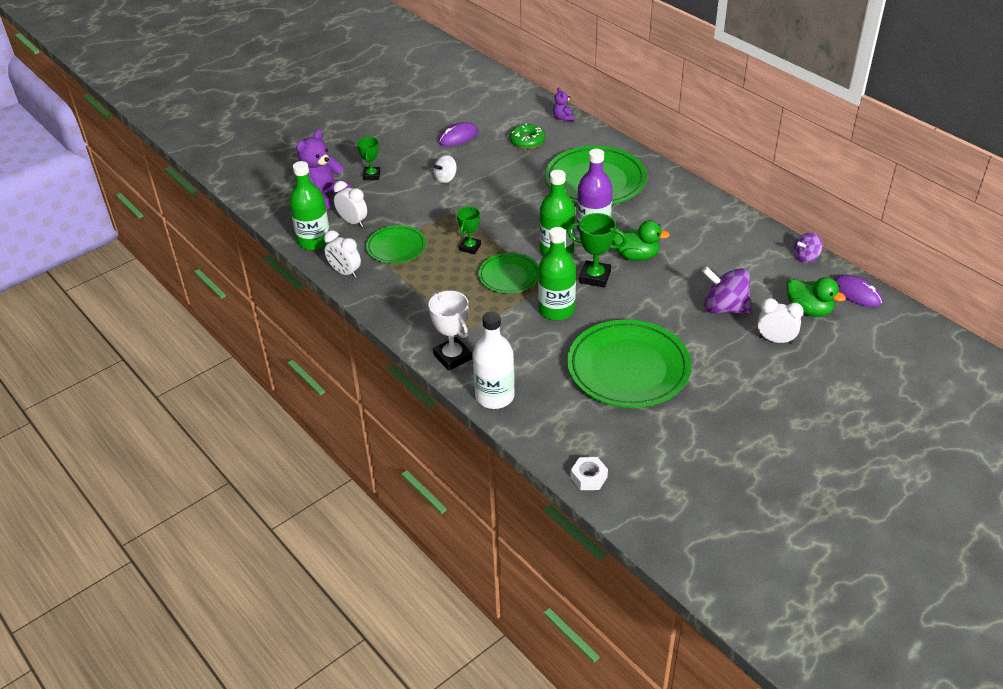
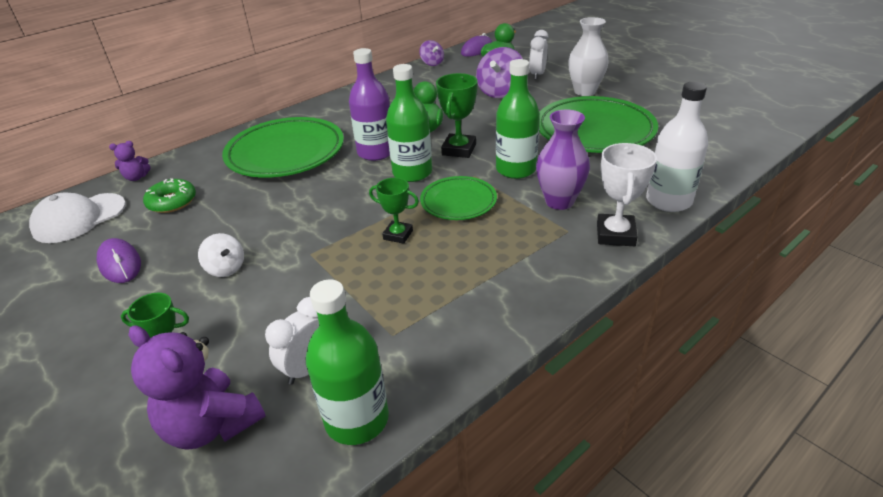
camera: 90 degrees left, 5 degrees down
white clock [324,230,361,278] -> none
green plate [366,225,426,264] -> none
white trophy [428,291,472,371] -> white trophy turned 45 degrees counterclockwise [597,143,657,246]
white nut [570,457,608,490] -> none
none -> white cap [29,192,126,243]
none -> purple vase [536,109,590,210]
none -> white vase [568,17,609,96]

